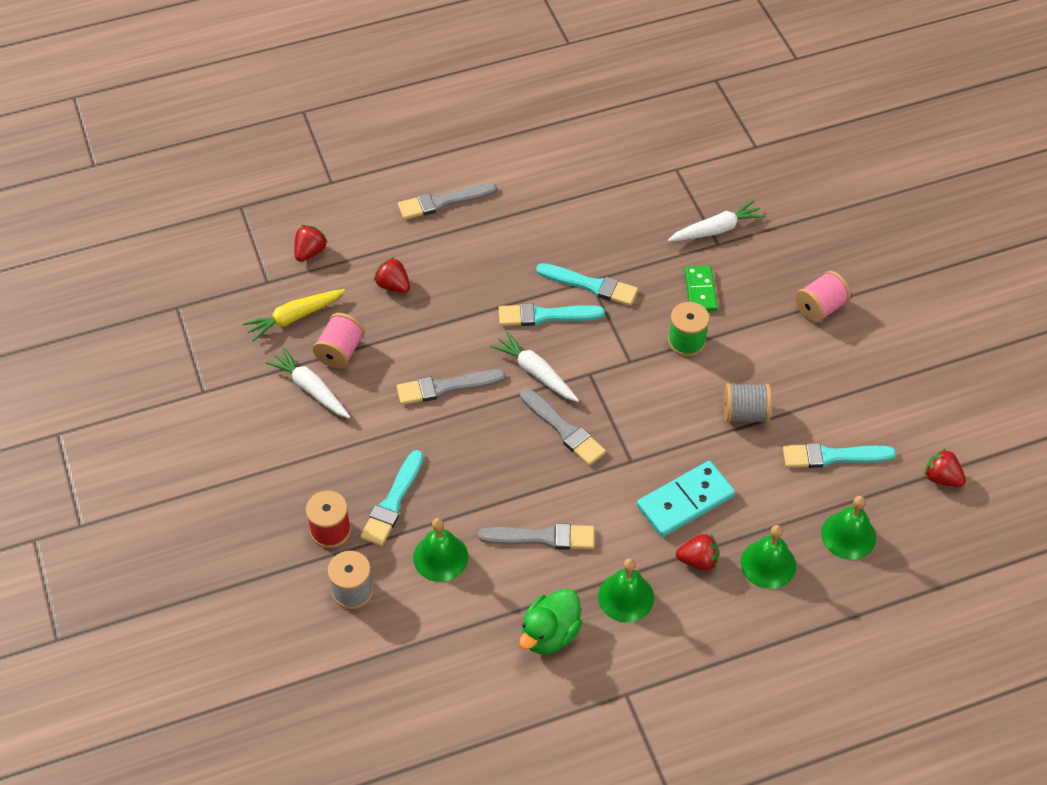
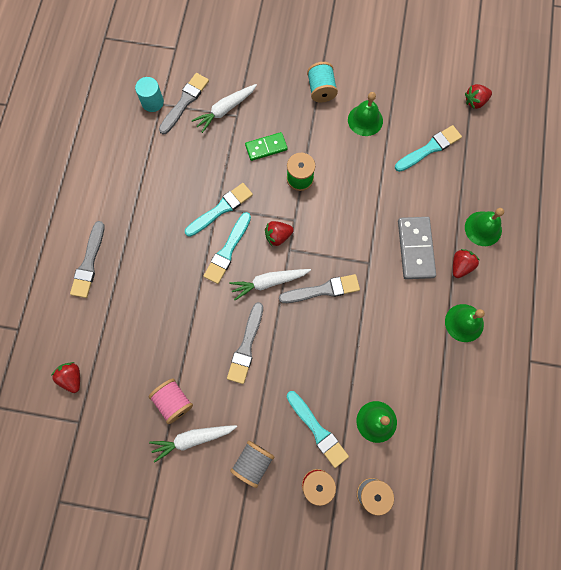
camera: 60 degrees left, 20 degrees up
yellow carrot [243,289,345,341] -> none
red strawberry [374,257,410,293] -> red strawberry moved to [265,221,294,246]
grey brush [478,523,594,550] -> grey brush moved to [159,73,209,134]
green duck [519,588,583,654] -> none
turquoise domino [637,461,735,537] -> grey domino [398,217,436,279]
white carrot [668,200,765,242] -> white carrot turned 135 degrees counterclockwise [192,84,257,133]
green domino [685,266,718,311] -> green domino turned 45 degrees counterclockwise [245,132,288,161]
grey spool [724,383,772,423] -> grey spool moved to [230,440,274,488]
turquoise brush [783,443,896,468] -> turquoise brush turned 150 degrees counterclockwise [395,125,462,172]
pink spool [795,271,851,323] -> turquoise spool [307,62,338,102]
green bell [821,496,876,560] -> green bell moved to [348,92,383,136]
none -> turquoise cylinder [135,77,164,112]

